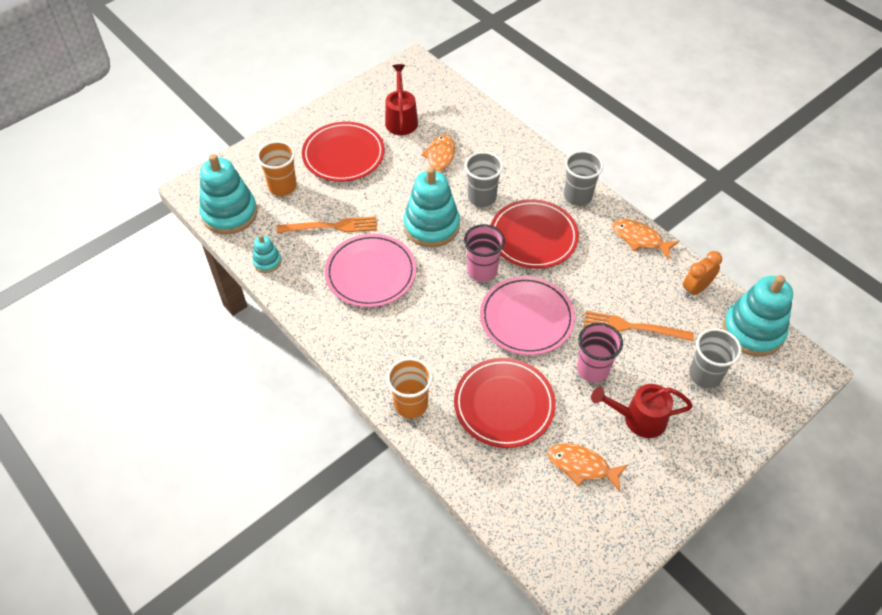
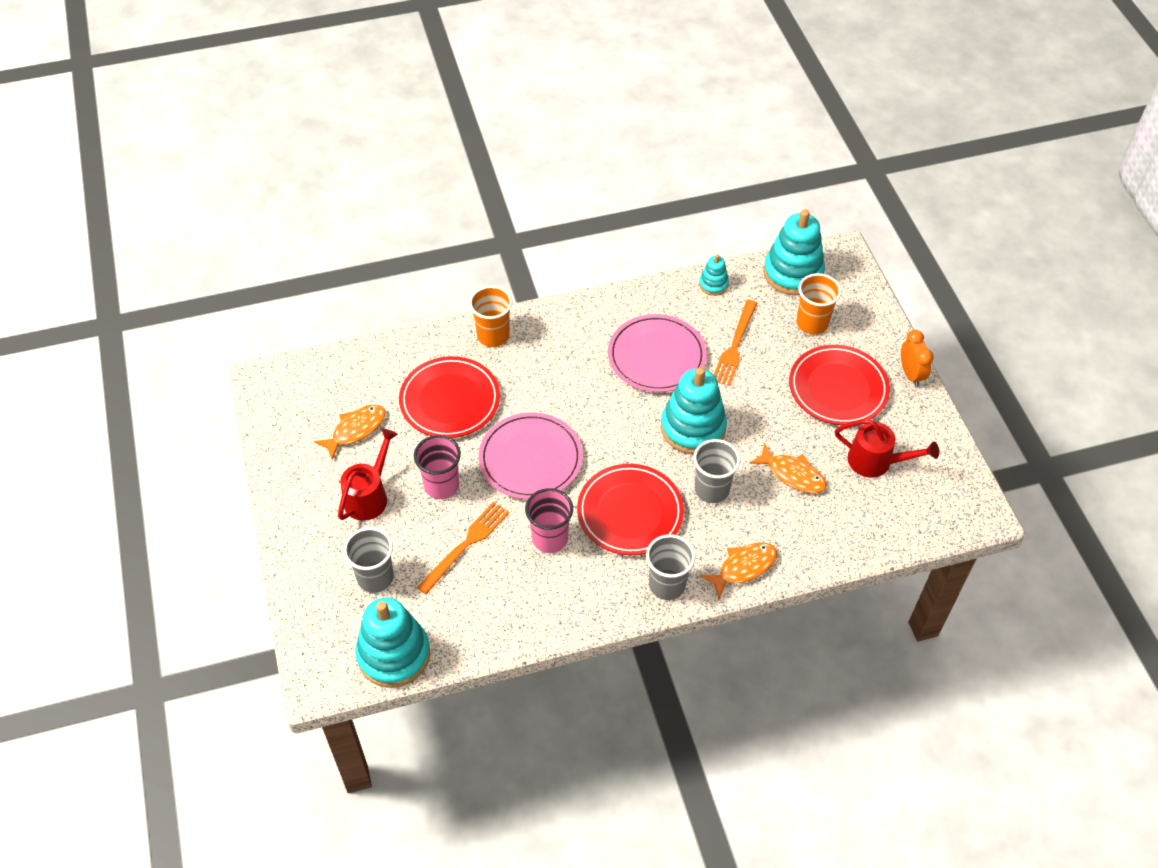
camera: 115 degrees right, 0 degrees up
pink cup [464,224,505,282] -> pink cup moved to [525,488,573,553]
orange fish [612,219,679,260] -> orange fish moved to [700,542,777,598]
orange clock [683,251,722,297] -> orange clock moved to [901,330,933,387]

